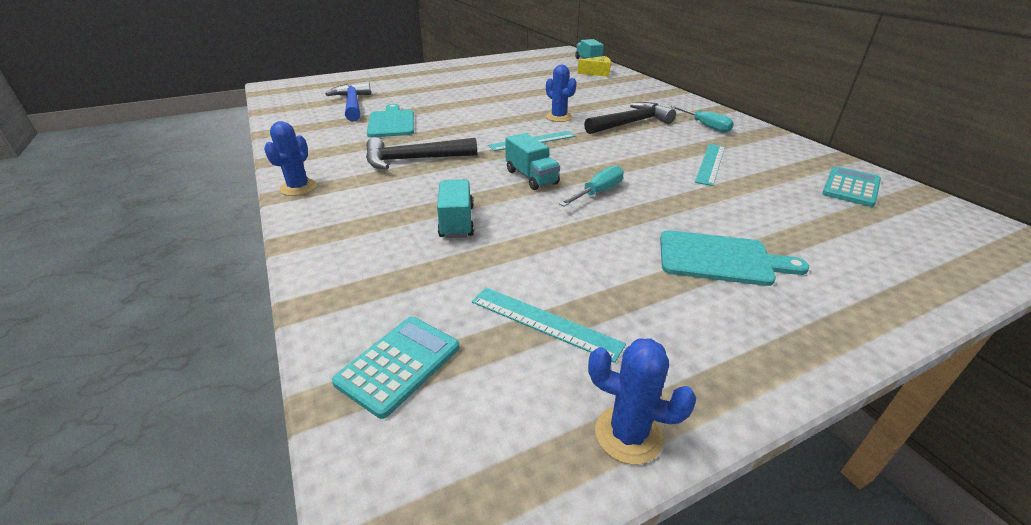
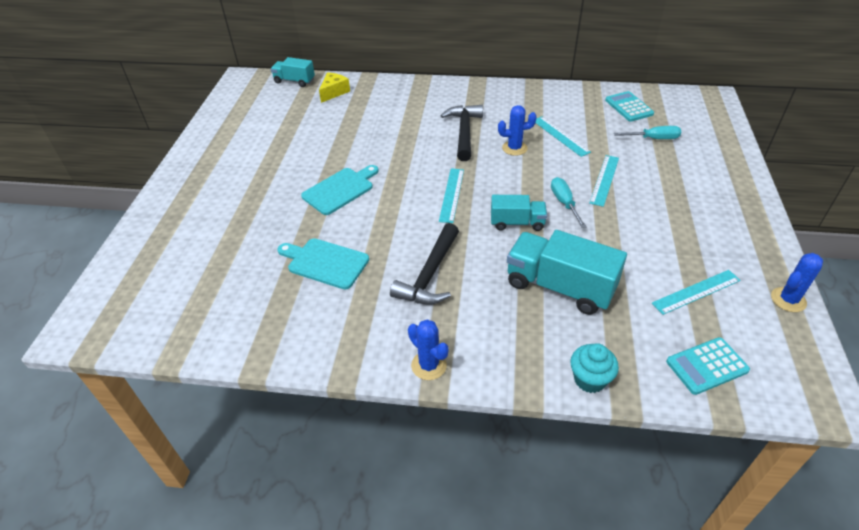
camera: 55 degrees left, 10 degrees up
blue hammer [325,81,371,122] -> none
turquoise calculator [332,317,459,419] -> turquoise calculator turned 90 degrees counterclockwise [666,337,750,395]
turquoise truck [437,179,474,238] -> turquoise truck [507,230,627,315], size x1.75
blue cactus [546,65,577,122] -> blue cactus moved to [498,105,537,156]
turquoise cutting board [660,230,809,286] -> turquoise cutting board moved to [301,165,379,215]
turquoise screwdriver [670,105,734,133] -> turquoise screwdriver moved to [614,126,681,139]
none -> turquoise cupcake [570,343,619,393]
none -> turquoise ruler [589,155,619,207]

